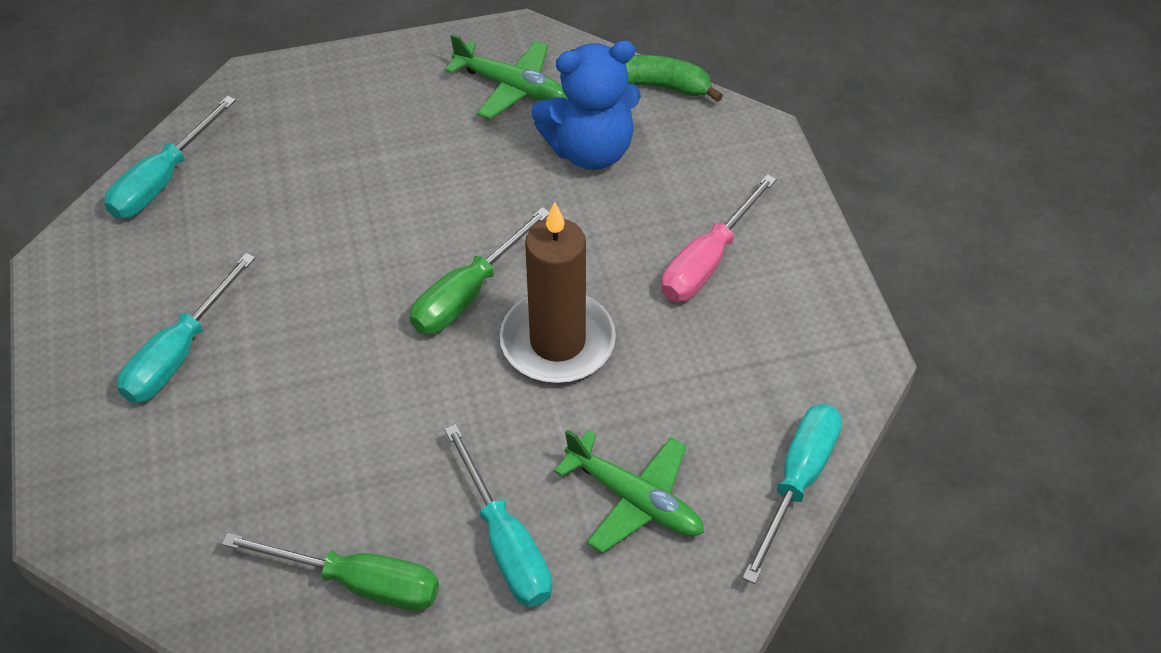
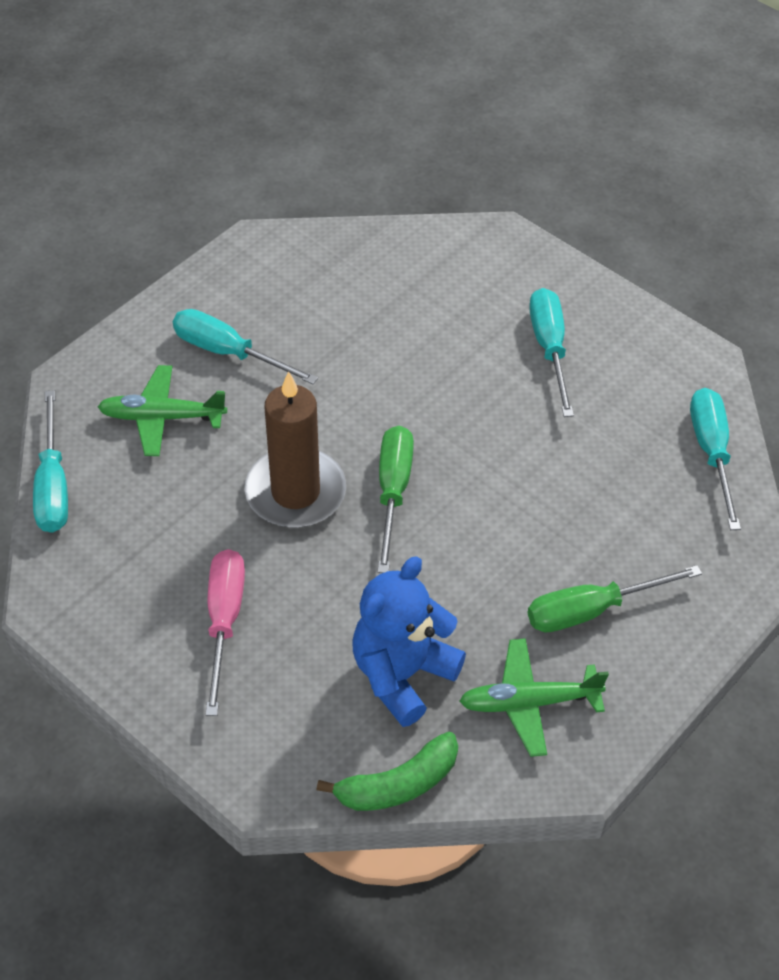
camera: 145 degrees right, 0 degrees up
green screwdriver [222,533,439,611] -> green screwdriver moved to [528,565,702,632]

